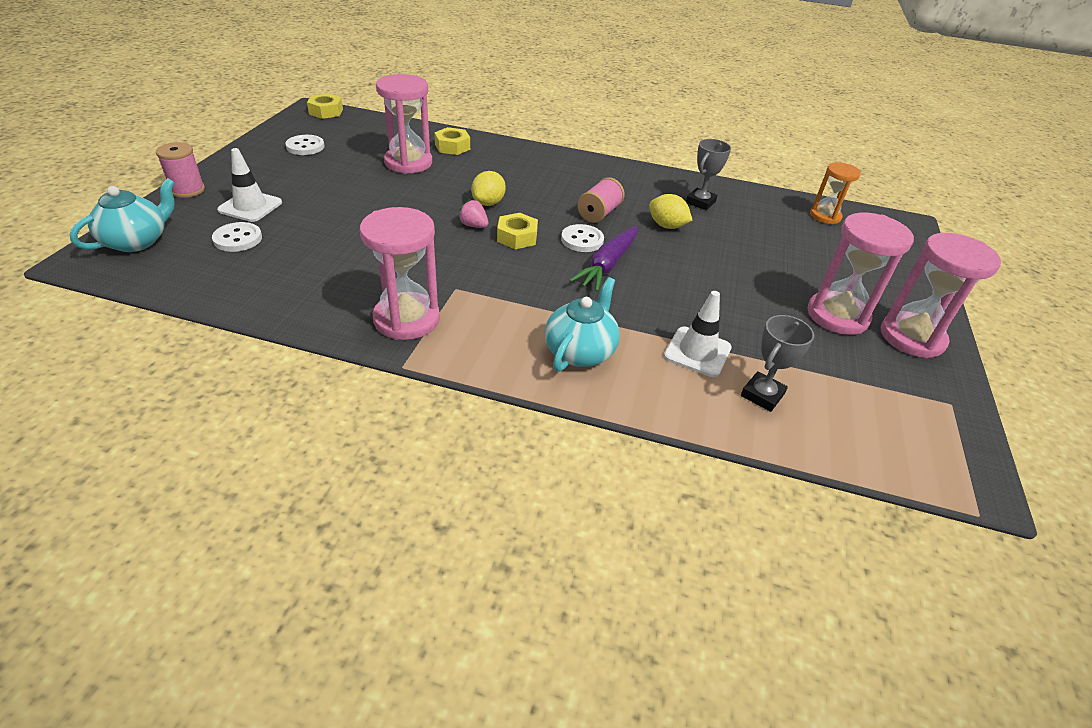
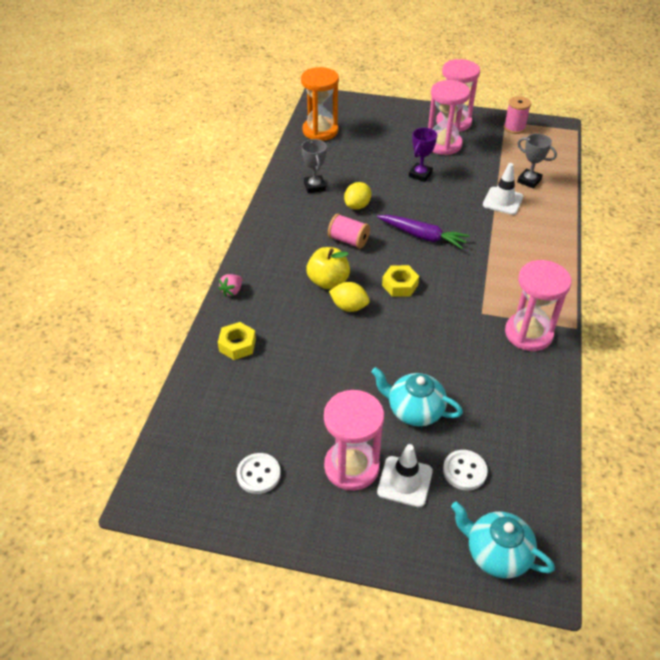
camera: 90 degrees left, 5 degrees up
pink spool [156,142,205,198] -> pink spool moved to [504,96,531,134]
yellow nut [307,93,343,119] -> none
pink hourglass [376,74,432,174] -> pink hourglass moved to [324,390,384,491]
pink strawberry [458,199,489,228] -> pink strawberry moved to [218,274,242,297]
turquoise teapot [545,277,620,372] -> turquoise teapot moved to [371,367,463,426]
white button [561,224,604,252] -> none
grey trophy [686,139,731,210] -> grey trophy turned 45 degrees clockwise [301,139,327,193]
orange hourglass [810,162,861,224] -> orange hourglass [301,67,339,141], size x1.61
none -> yellow apple [306,247,350,289]
none -> purple trophy [409,128,437,182]

